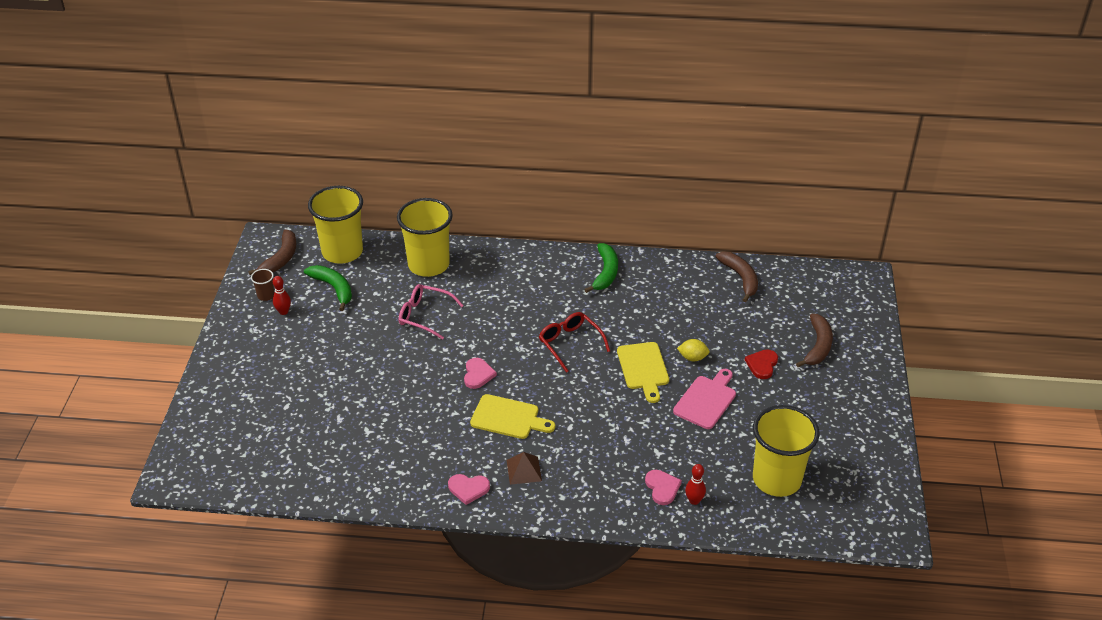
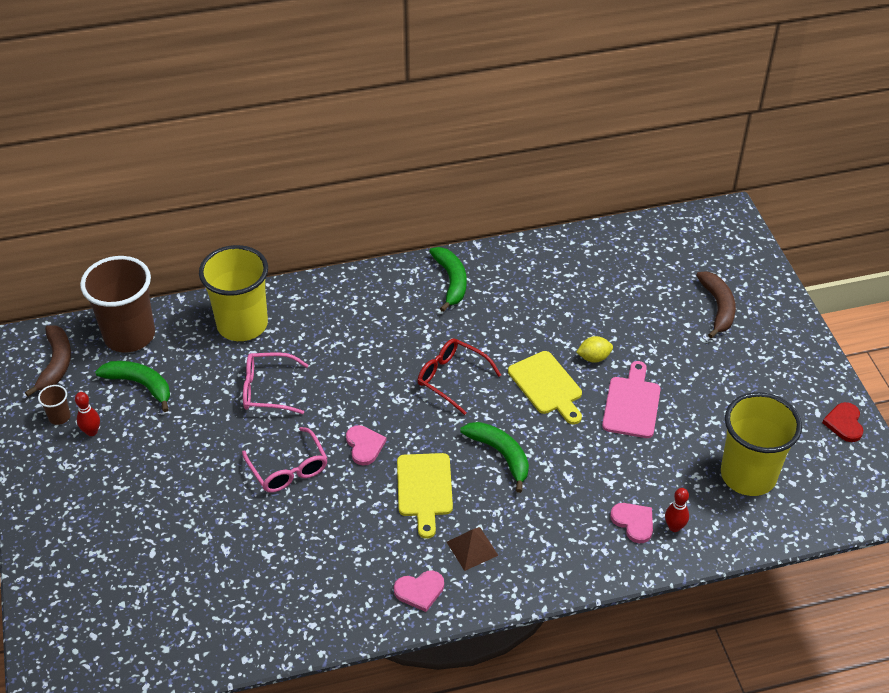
camera: 20 degrees left, 5 degrees up
yellow cup [308,186,363,264] -> brown cup [80,256,155,352]
yellow cutting board [470,394,555,439] -> yellow cutting board turned 90 degrees clockwise [397,453,453,539]
brown banana [715,252,758,302] -> none
red heart [745,349,778,379] -> red heart moved to [822,402,863,442]
none -> pink glasses [242,427,328,493]
none -> green banana [461,422,529,493]

